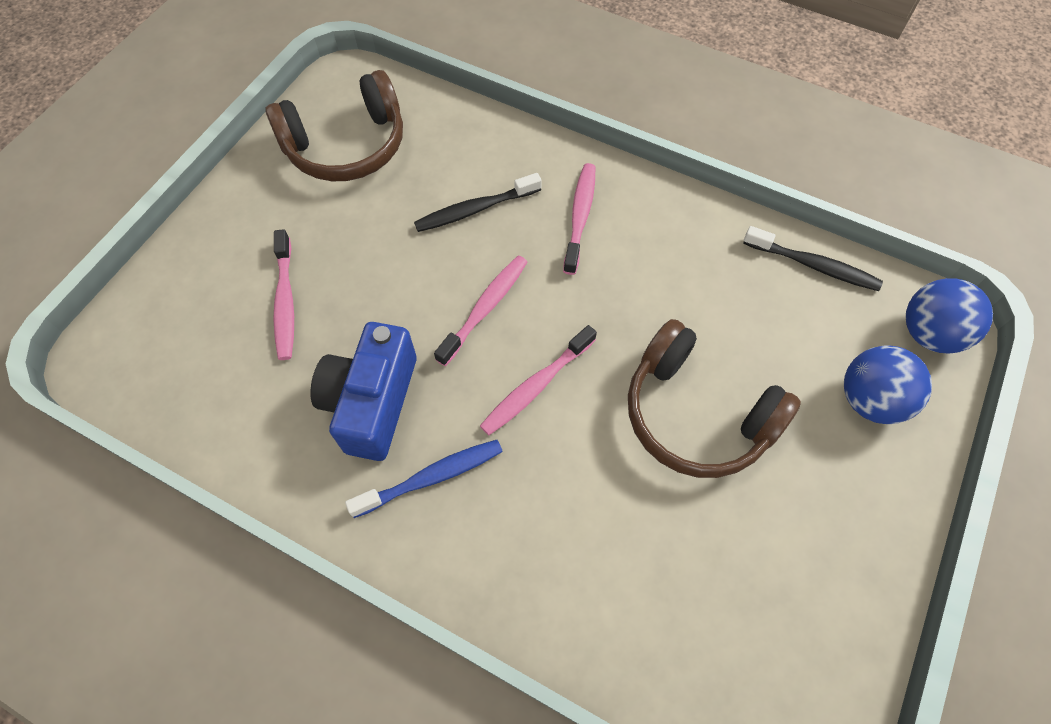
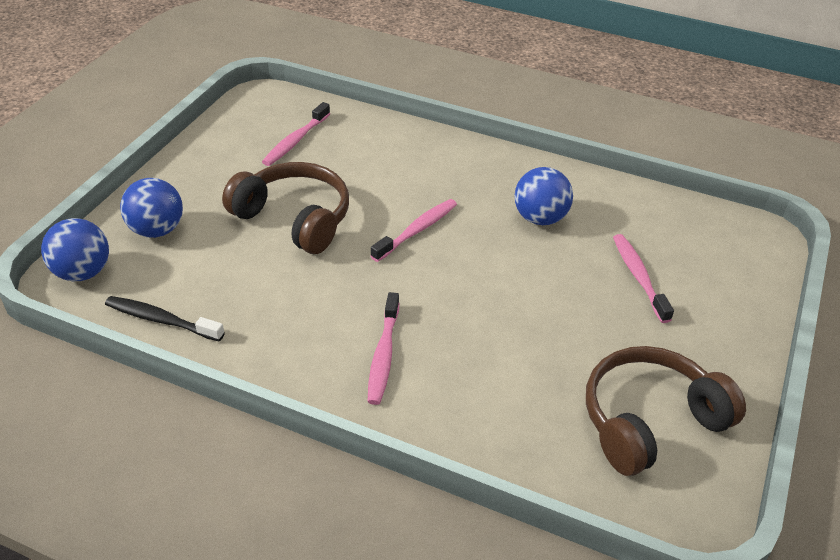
camera: 175 degrees right, 20 degrees down
blue camera [310,322,417,461] -> blue ball [514,167,573,225]
blue toothbrush [345,440,503,518] -> none
black toothbrush [414,173,542,232] -> none
pink toothbrush [434,256,527,366] -> pink toothbrush moved to [262,102,330,166]

